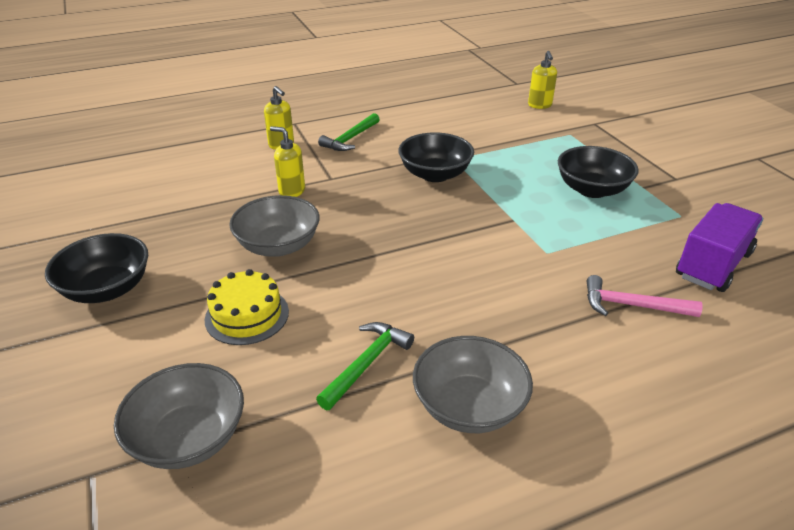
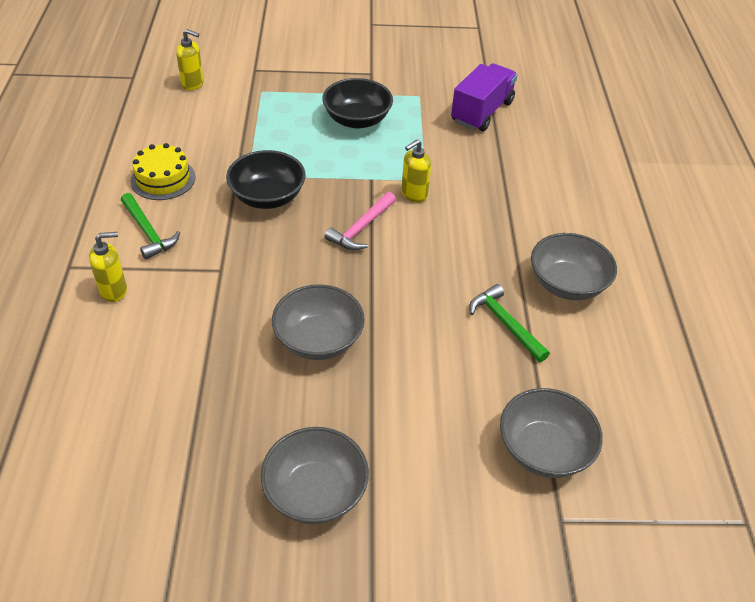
camera: 70 degrees left, 10 degrees up
black bowl [45,233,148,303] -> grey bowl [261,427,369,524]
yellow cake [205,269,289,345] -> yellow cake moved to [131,143,196,200]
yellow soap dispenser [270,126,305,197] -> yellow soap dispenser moved to [401,139,431,203]
pink hammer [587,275,703,317] -> pink hammer moved to [325,192,396,250]
purple truck [676,203,763,292] -> purple truck turned 60 degrees clockwise [451,63,518,131]

